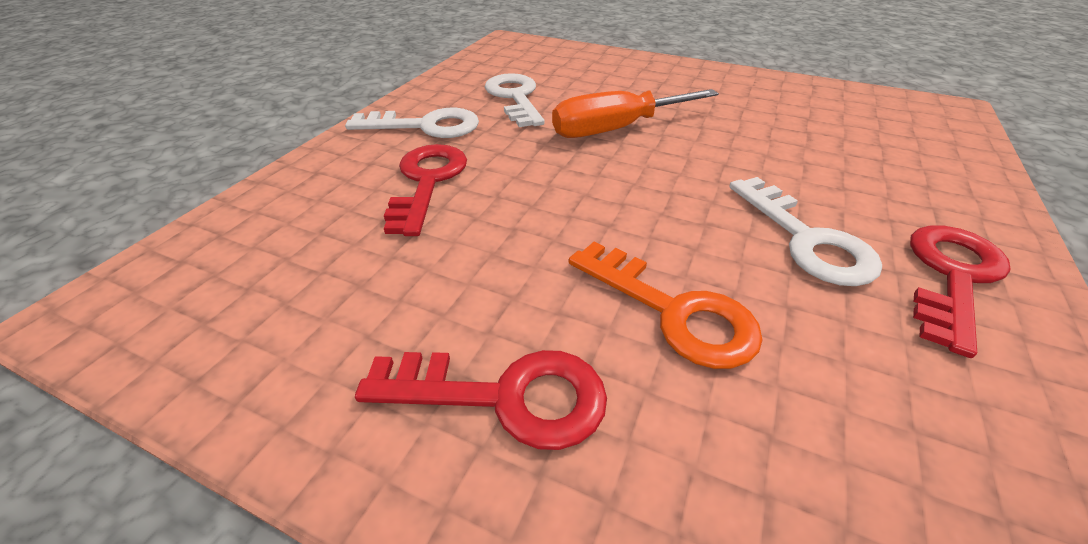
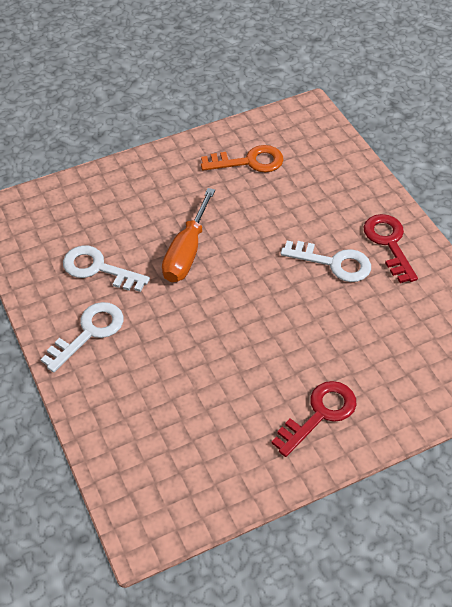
camera: 50 degrees left, 10 degrees up
red key [384,144,467,236] -> none
orange key [569,241,763,369] -> orange key moved to [201,145,284,173]

